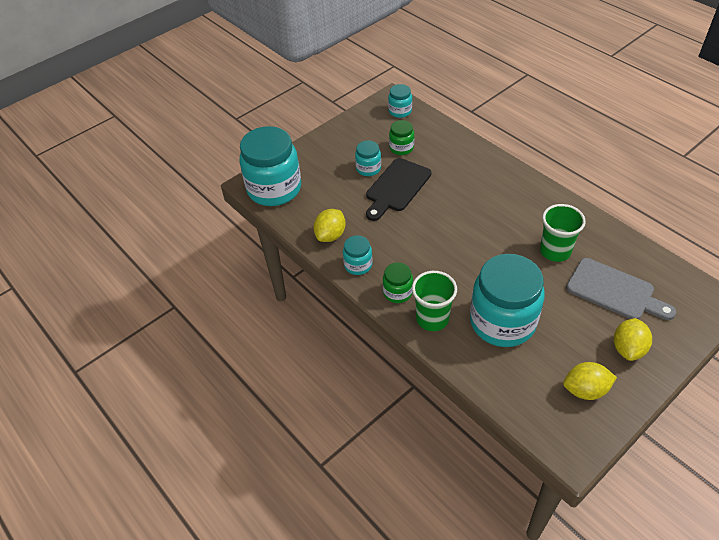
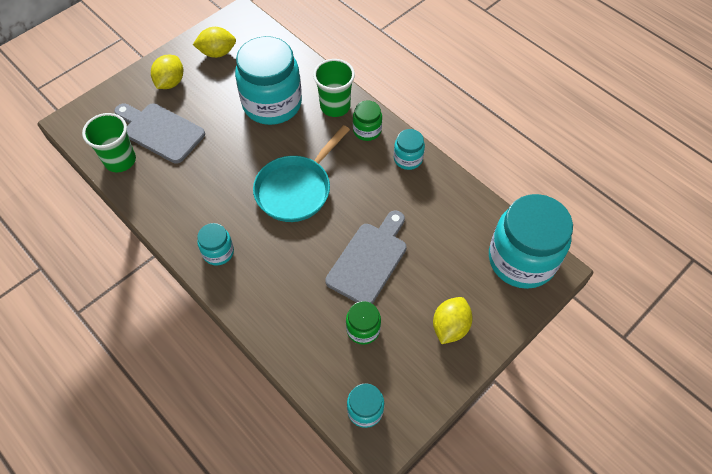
camera: 175 degrees right, 10 degrees up
yellow lemon [313,209,346,242] -> yellow lemon moved to [433,297,473,344]
turquoise jar [355,140,381,176] -> turquoise jar moved to [197,223,234,265]
black cutting board [366,158,431,221] -> grey cutting board [325,211,407,304]
green cup [540,204,586,262] -> green cup moved to [82,113,136,172]
none -> turquoise pan [253,125,350,222]

